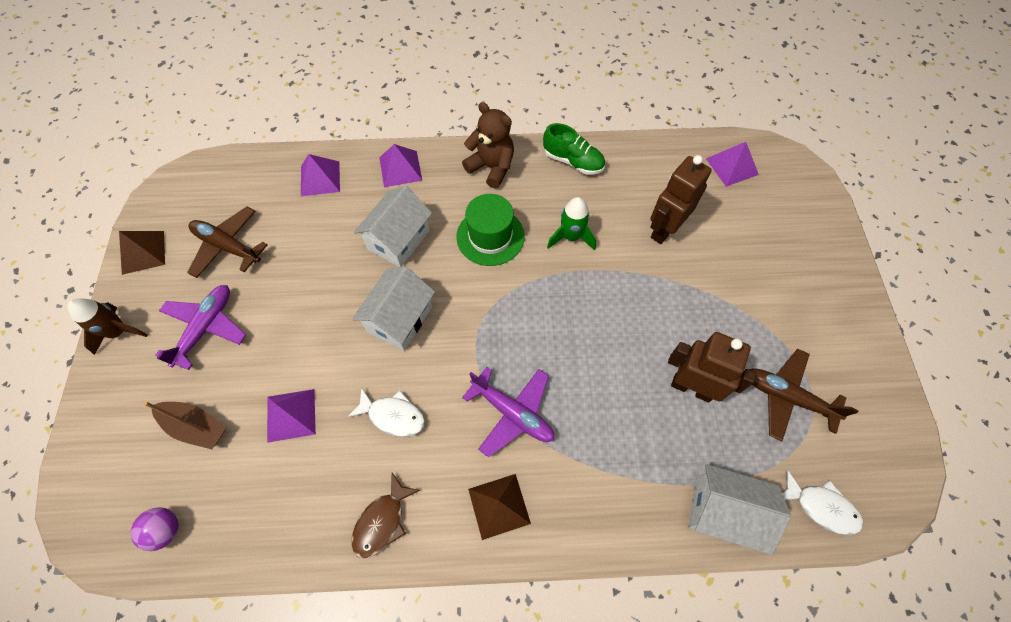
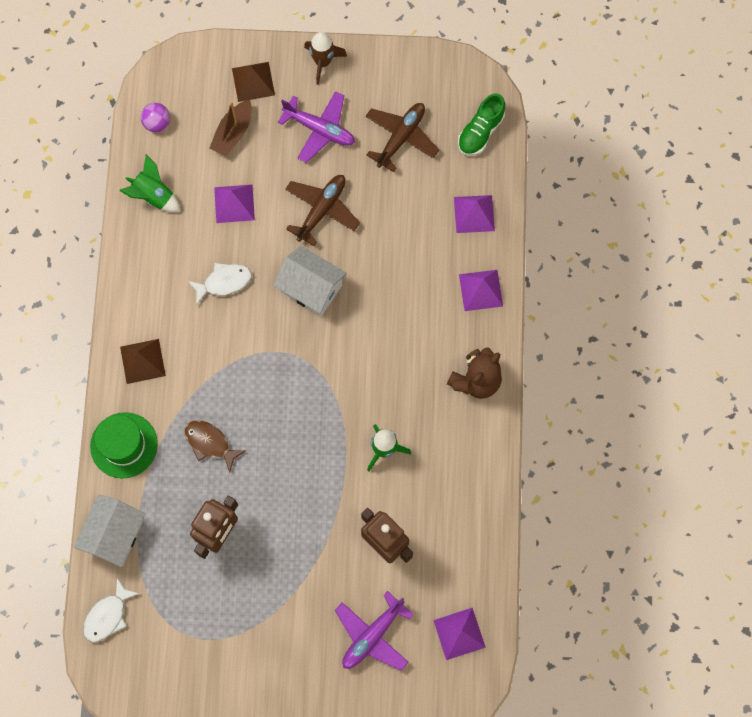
camera: 95 degrees right, 10 degrees up
brown pyramid [119,231,165,275] -> brown pyramid moved to [232,62,275,102]
white fish [348,387,425,437] -> white fish turned 135 degrees counterclockwise [188,263,252,305]
brown fish [351,473,420,559] -> brown fish moved to [184,420,246,472]
white house [354,186,432,267] -> none
green hat [456,194,525,266] -> green hat moved to [90,412,158,478]
purple plane [462,367,554,458] -> purple plane moved to [335,591,414,671]
green shoe [543,123,605,175] -> green shoe moved to [458,93,505,156]
brown plane [749,349,859,441] -> brown plane moved to [285,175,360,246]
none -> green rocket [119,155,181,212]

